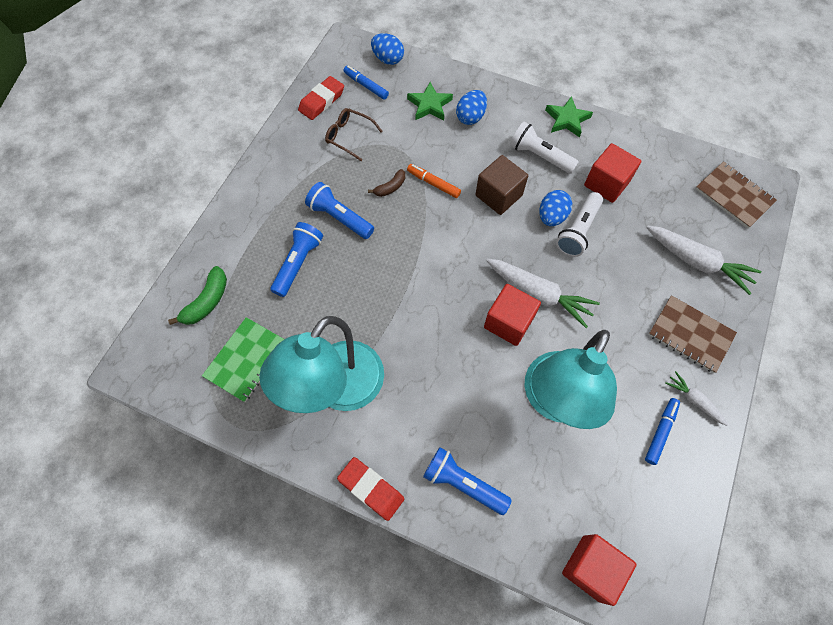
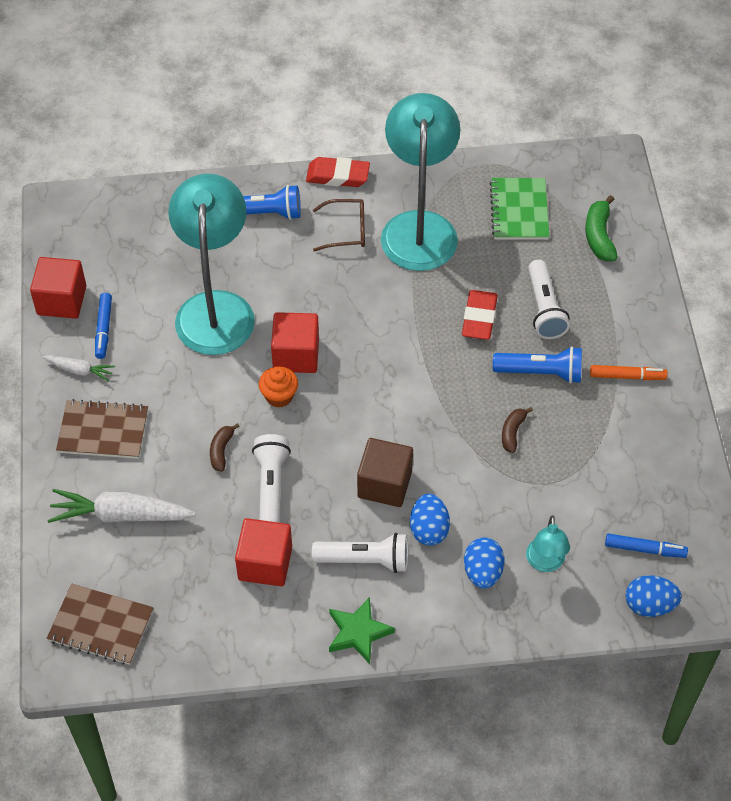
camera: 150 degrees right, 10 degrees down
blue flashlight [270,222,323,297] -> white flashlight [528,260,570,339]
red eraser [298,76,344,120] -> red eraser moved to [462,290,498,340]
brown glasses [325,108,383,161] -> brown glasses moved to [313,199,365,252]
green star [407,82,453,120] -> turquoise lamp [526,516,570,572]
orange marker [407,164,461,198] -> orange marker moved to [590,365,668,380]
white carrot [486,259,600,328] -> orange cupcake [259,366,298,408]
blue egg [540,190,572,226] -> blue egg moved to [410,493,450,546]
red cube [562,534,637,606] -> red cube moved to [30,257,86,319]
none -> brown banana [210,423,240,472]

